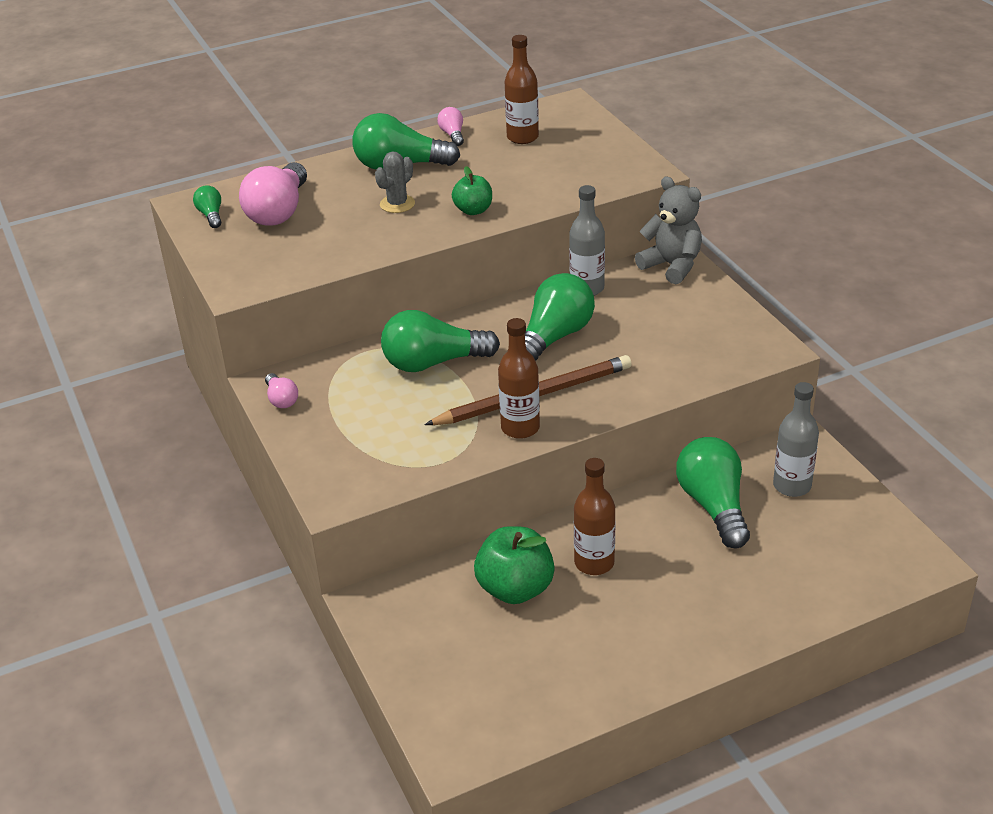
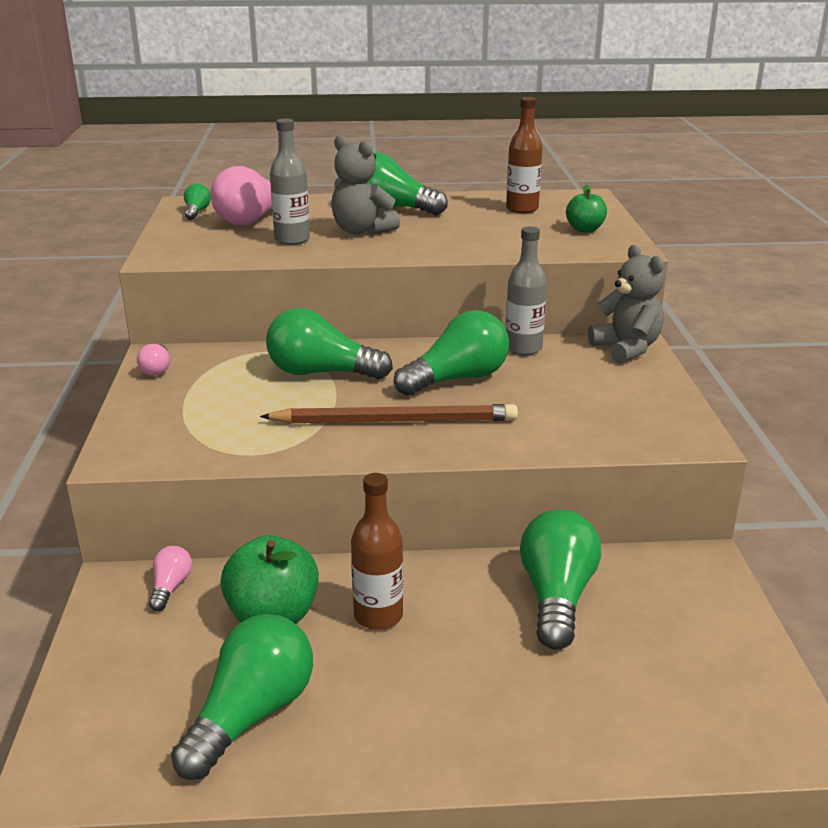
camera: 20 degrees right, 10 degrees down
grey cactus [375,152,415,213] -> grey teddy bear [331,135,400,235]
pink light bulb [437,107,464,146] -> pink light bulb moved to [149,546,192,611]
green apple [452,166,492,215] -> green apple moved to [566,185,607,232]
brown bottle [498,318,540,439] -> none
grey bottle [773,382,819,497] -> grey bottle moved to [270,118,310,245]
none -> green light bulb [171,614,313,780]

